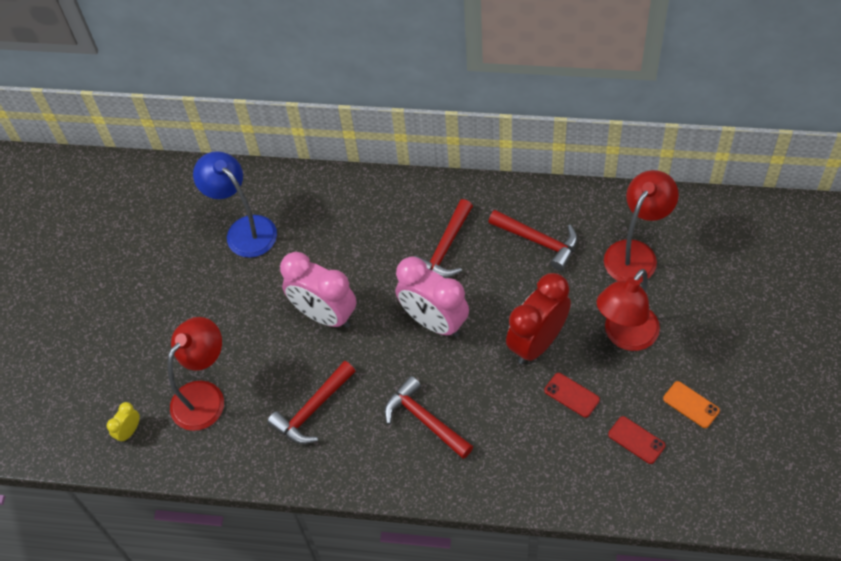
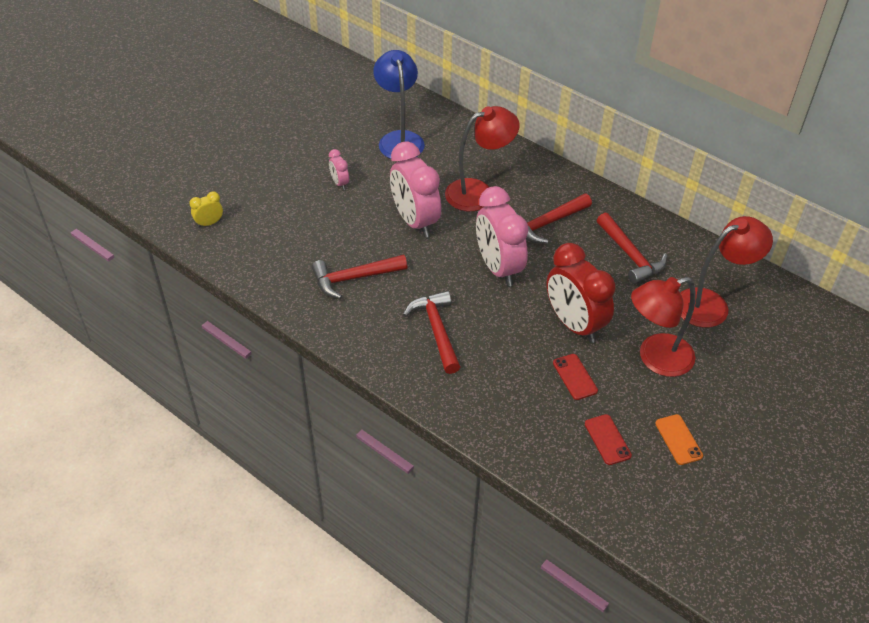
camera: 25 degrees right, 10 degrees down
red lamp [168,317,224,431] -> red lamp moved to [445,106,520,211]
red clock [506,273,571,364] -> red clock turned 105 degrees counterclockwise [546,243,615,343]
none -> pink clock [329,149,349,190]

